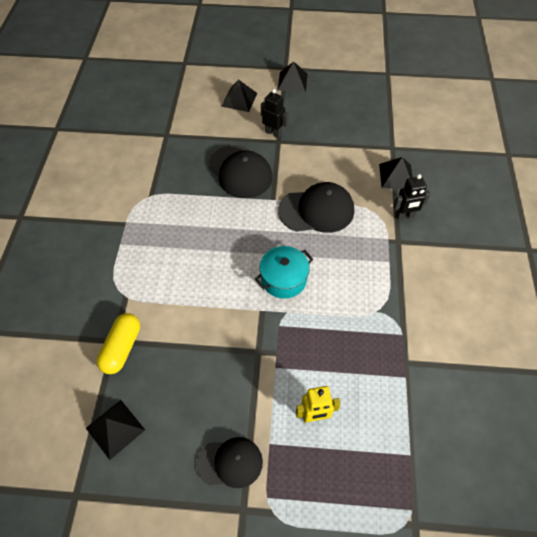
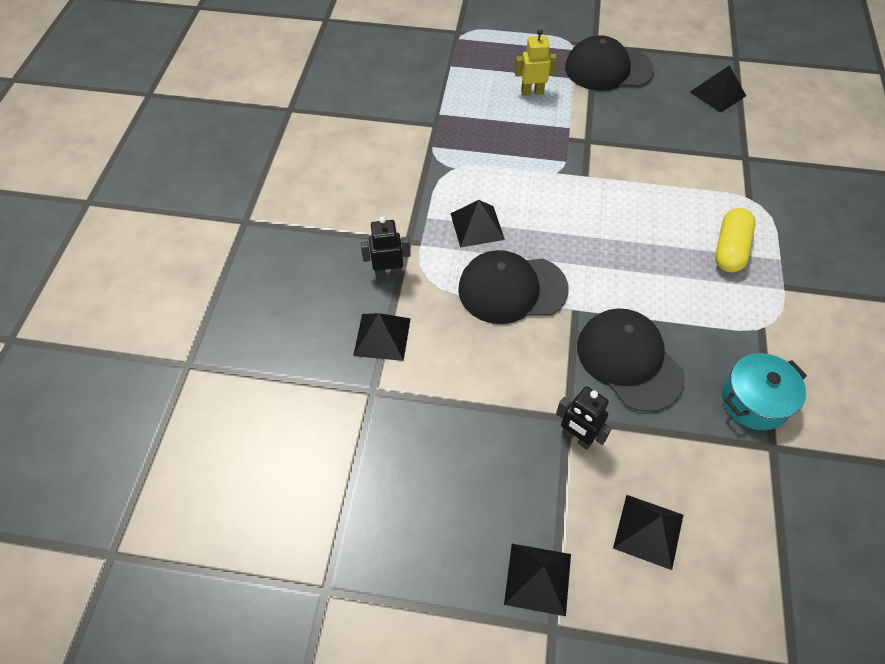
camera: 175 degrees left, 0 degrees up
yellow capsule [97,313,140,374] -> yellow capsule moved to [715,208,755,272]
black cap [197,437,263,488] -> black cap [565,35,654,91], size x1.53
turquoise pot [255,246,313,299] -> turquoise pot moved to [722,353,807,430]
none -> black pyramid [450,200,505,248]

